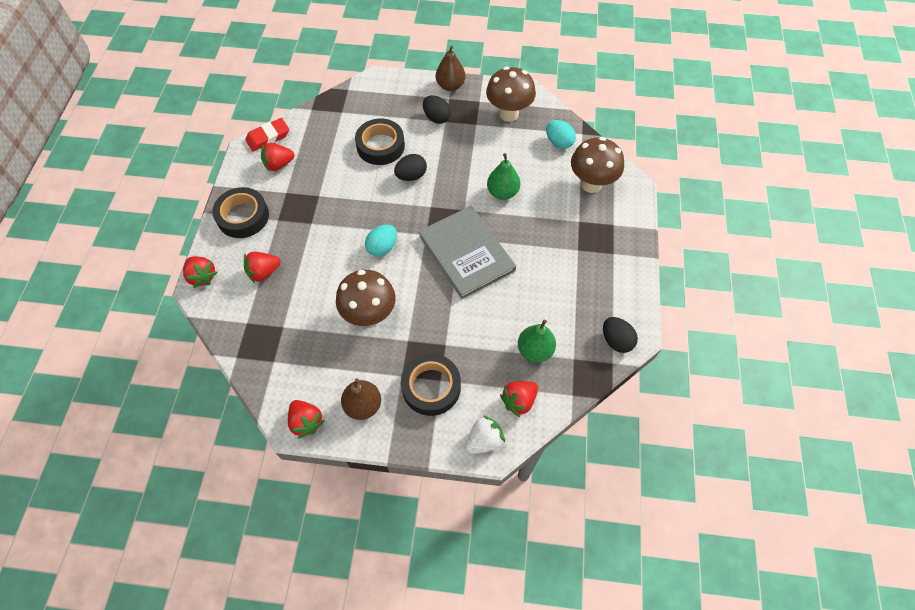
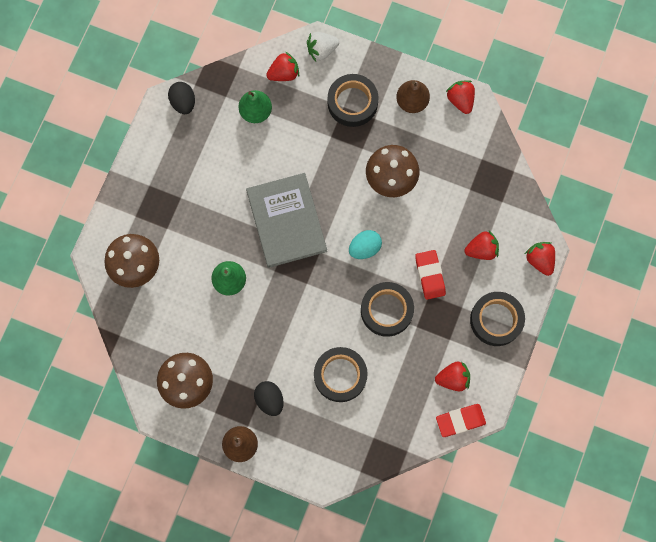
camera: 165 degrees left, 15 degrees up
black egg [394,154,427,181] -> none
turquoise egg [546,120,576,149] -> none
none -> black tape [361,282,414,337]
none -> red eraser [415,250,446,300]

